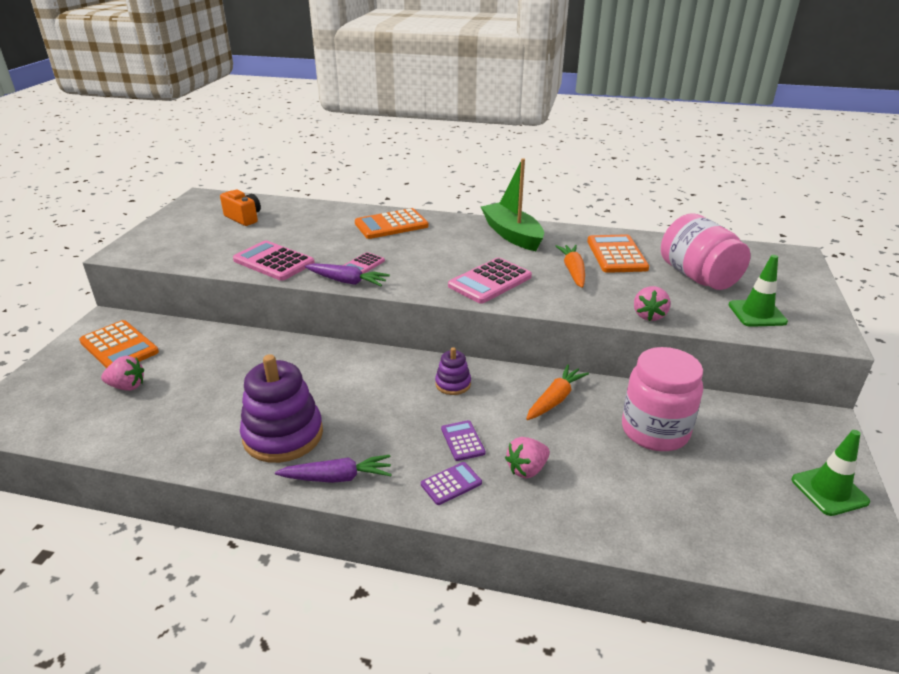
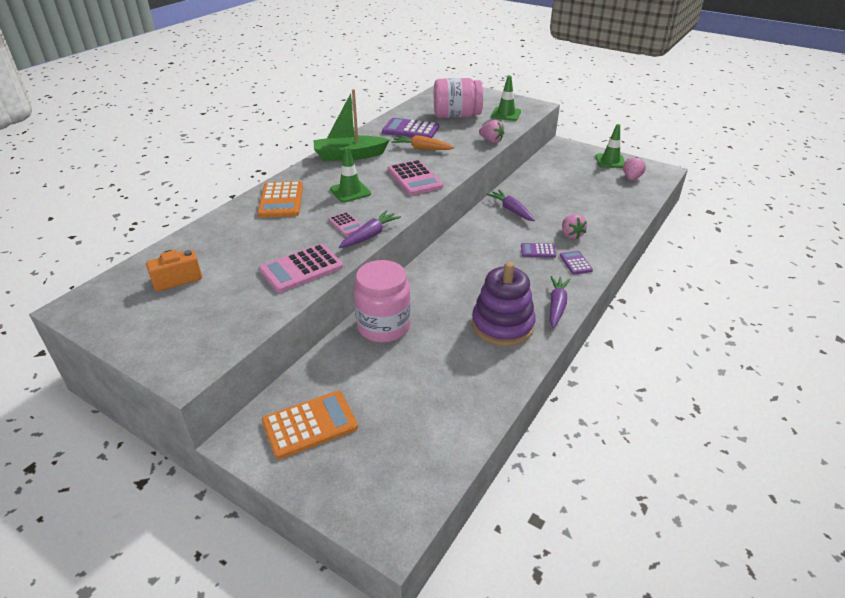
camera: 70 degrees left, 5 degrees up
pink strawberry [101,356,144,391] -> pink strawberry moved to [623,157,646,181]
purple stacking toy [435,347,471,395] -> none
orange carrot [526,364,589,420] -> purple carrot [486,190,535,221]
orange calculator [587,234,649,273] -> purple calculator [382,118,439,138]
pink jar [622,347,703,451] -> pink jar moved to [354,260,411,343]
none -> green traffic cone [330,147,371,203]

